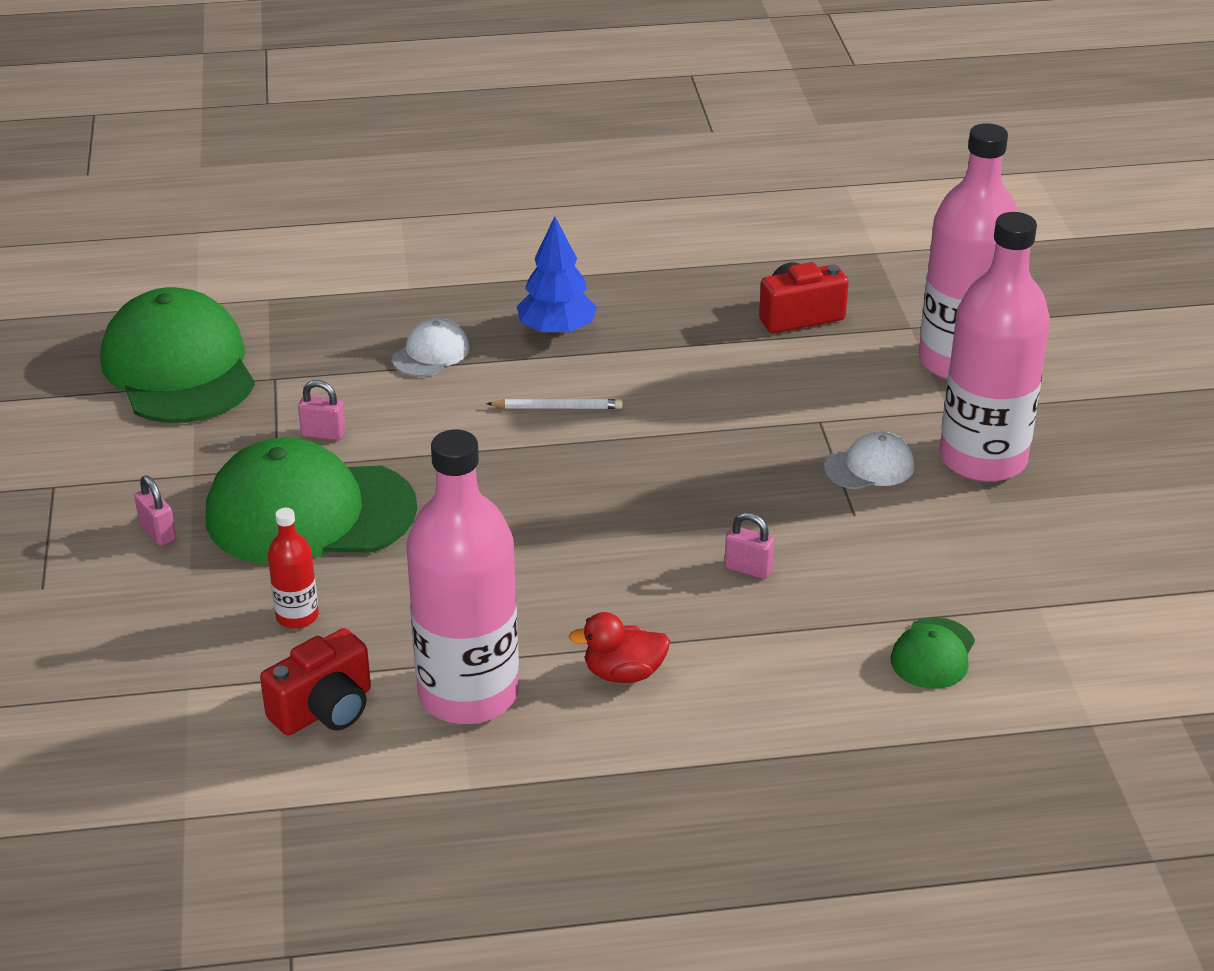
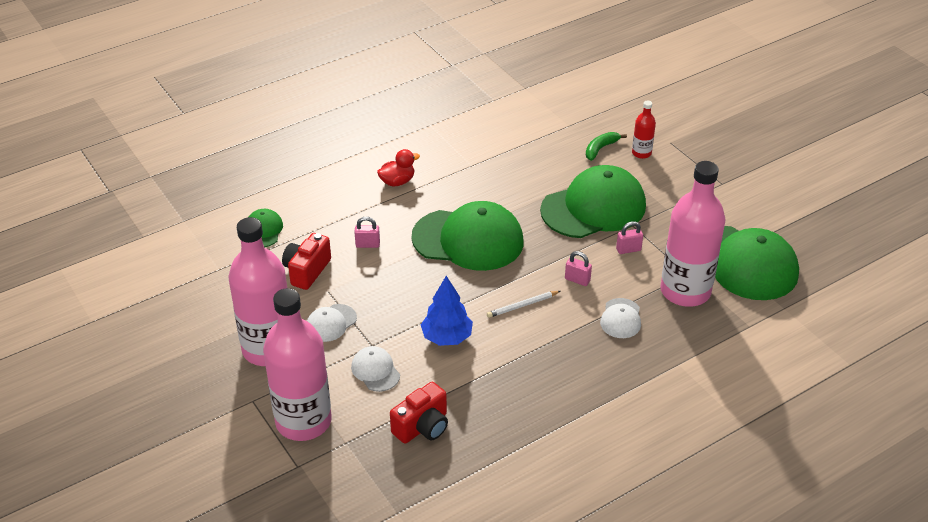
camera: 155 degrees right, 5 degrees up
pink padlock [134,475,176,546] -> pink padlock moved to [565,251,592,286]
red camera [260,628,371,735] -> red camera moved to [282,233,331,290]
red bottle [268,508,319,629] -> red bottle moved to [632,101,656,159]
pink bottle [406,429,519,724] -> pink bottle moved to [660,161,726,307]
blue tree [517,216,597,336] -> blue tree moved to [421,276,473,346]
none -> white cap [351,346,400,392]
none -> green cap [411,201,524,271]
none -> green banana [586,132,627,161]

